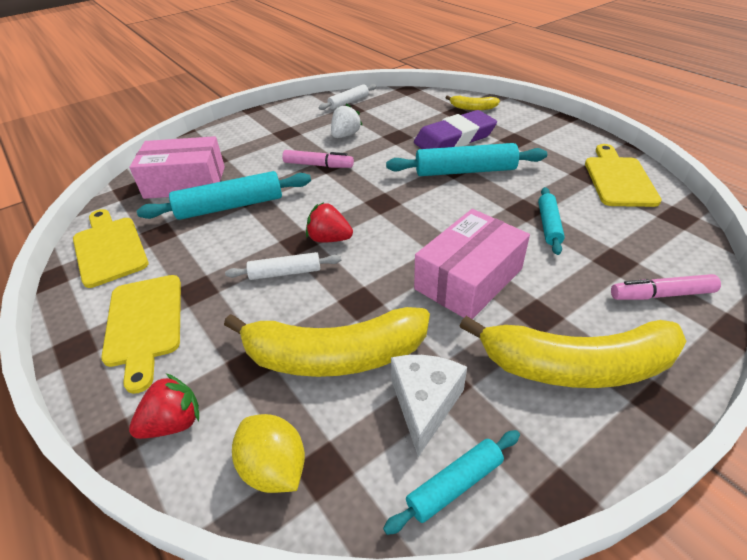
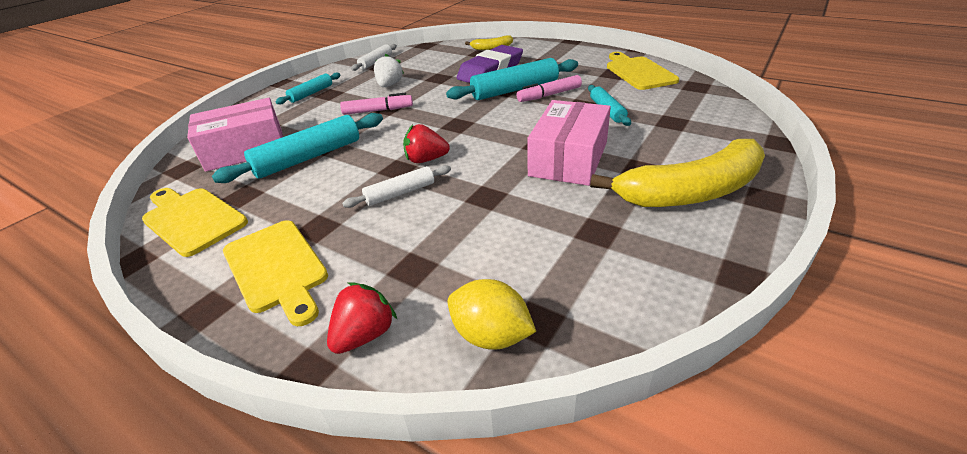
camera: 20 degrees left, 5 degrees down
yellow banana [224,307,430,377] -> none
turquoise rolling pin [383,430,520,535] -> turquoise rolling pin moved to [275,73,340,104]
white cheese [391,355,467,457] -> none
pink marker [611,274,721,300] -> pink marker moved to [516,75,582,102]

